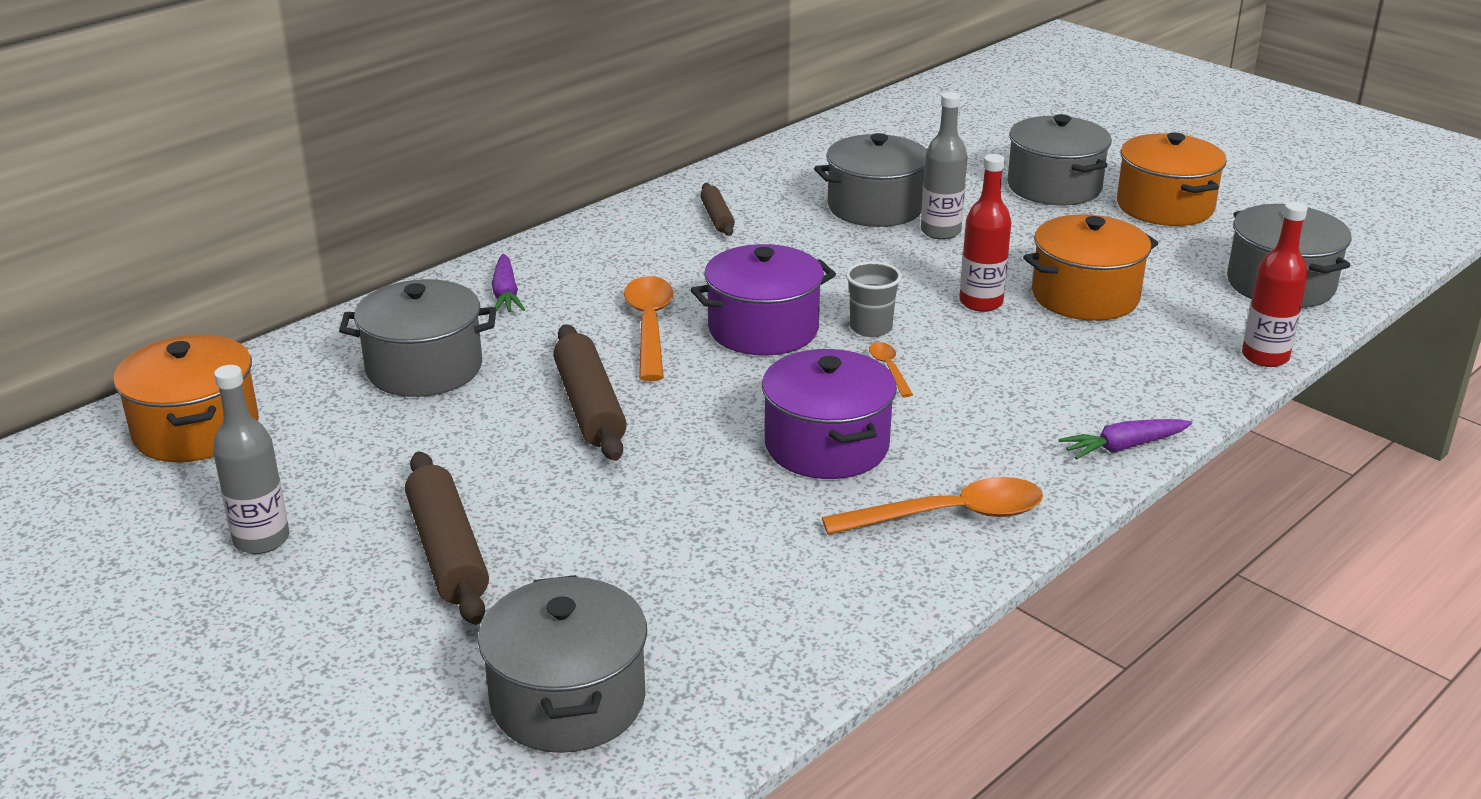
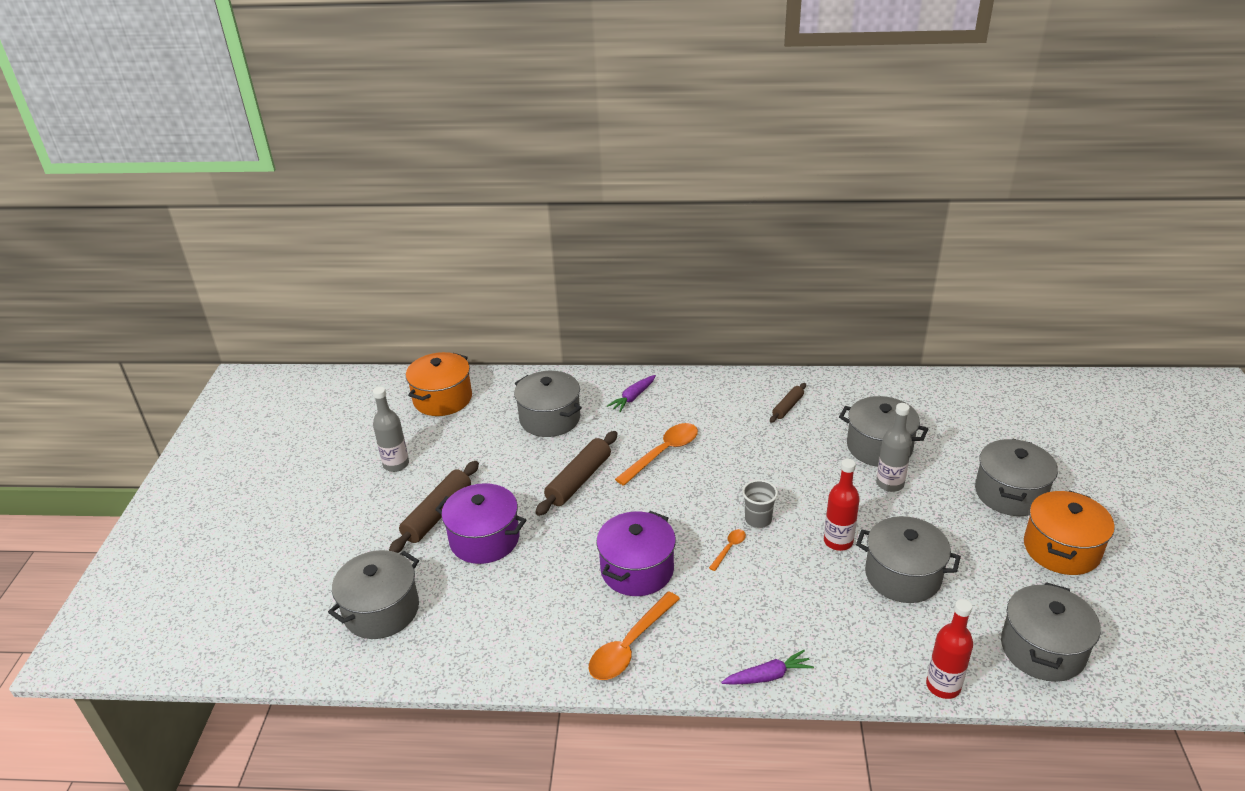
camera: 50 degrees right, 5 degrees up
purple pot [691,244,836,356] -> purple pot moved to [435,483,526,564]
orange spoon [822,477,1043,535] -> orange spoon turned 90 degrees clockwise [589,591,680,680]
orange pot [1023,214,1159,321] -> grey pot [856,516,961,603]
purple carrot [1058,419,1192,460] -> purple carrot turned 135 degrees clockwise [721,650,814,685]

